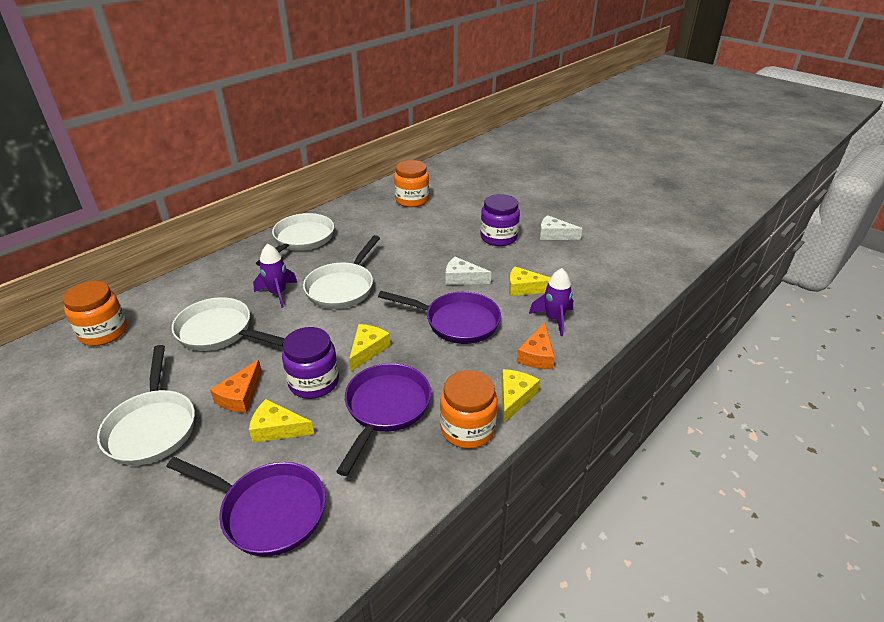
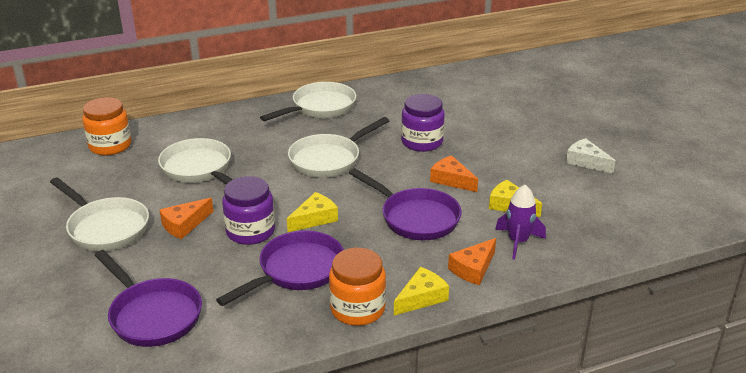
camera: 25 degrees right, 5 degrees down
white pan [97,345,195,465] -> white pan turned 60 degrees counterclockwise [50,177,149,251]
yellow cheese [249,399,314,443] -> none
purple rocket [253,244,298,308] -> none
orange jar [394,160,429,207] -> none
white cheese [446,257,491,285] -> orange cheese [430,155,478,192]
purple jar [480,194,520,246] -> purple jar moved to [401,94,445,152]

